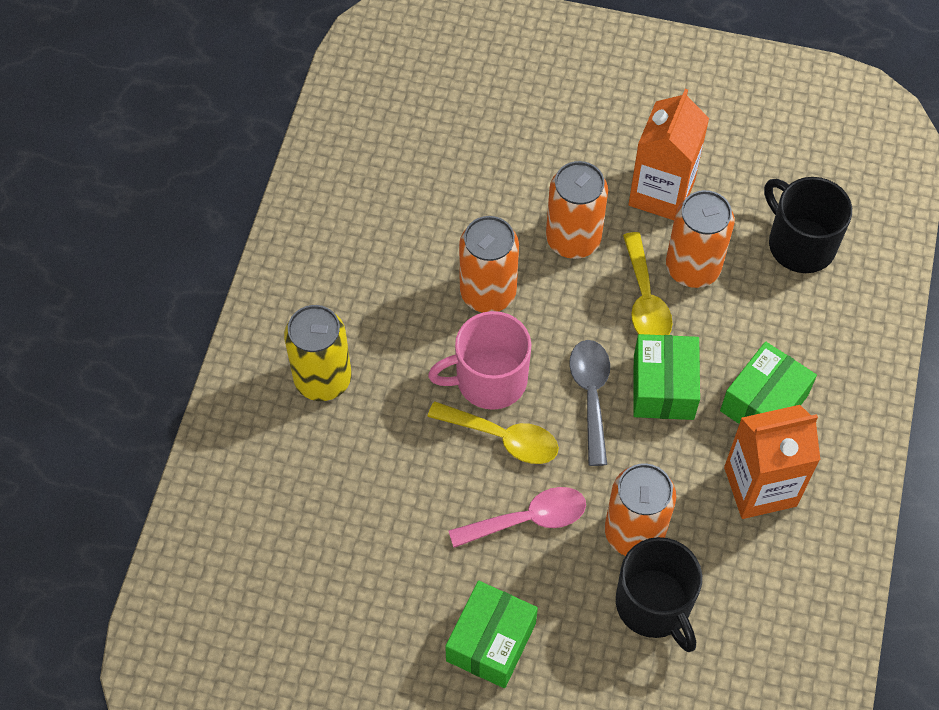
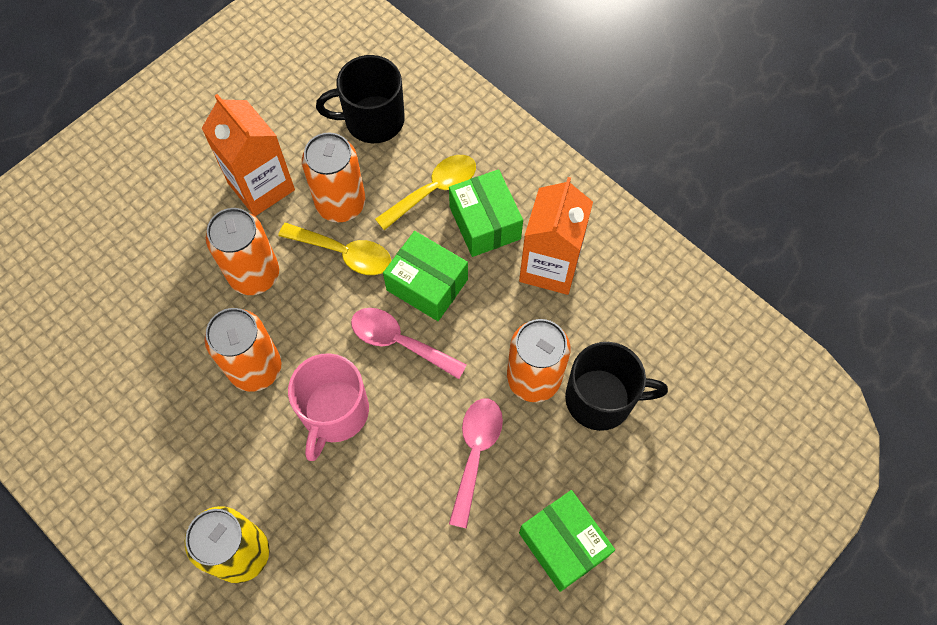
camera: 60 degrees left, 5 degrees up
yellow spoon [427,401,559,464] -> yellow spoon moved to [375,155,476,230]
grey spoon [569,340,610,466] -> pink spoon [351,308,467,379]

